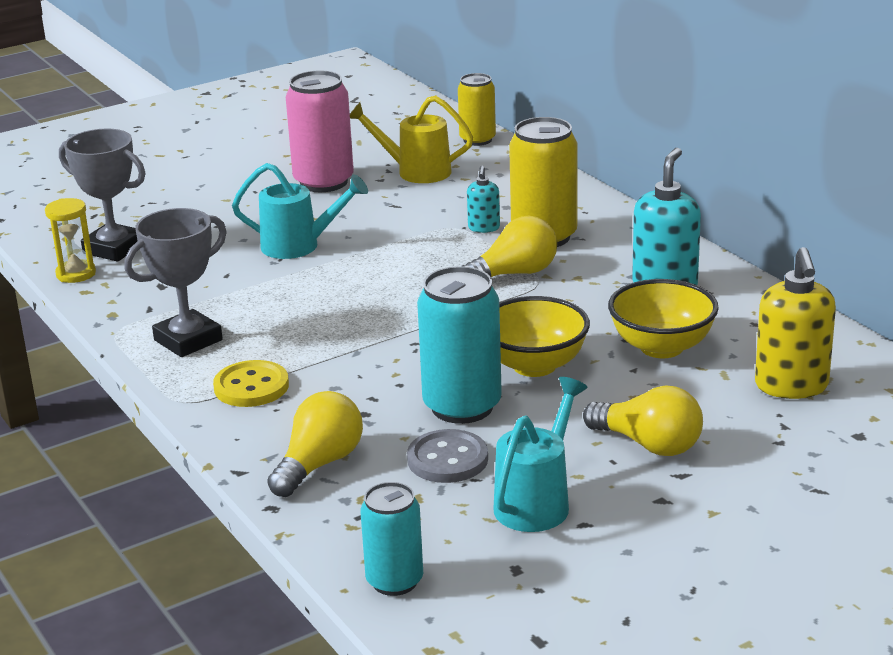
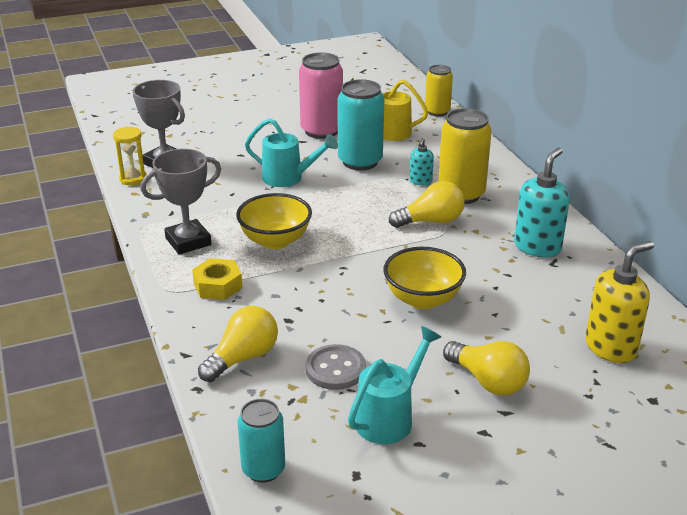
camera: 10 degrees right, 5 degrees up
yellow button [213,360,289,407] -> yellow nut [192,258,243,300]
turquoise can [417,266,502,424] -> turquoise can moved to [338,79,384,170]
yellow bowl [608,279,719,358] -> yellow bowl moved to [236,193,312,249]
yellow soap dispenser [755,247,836,399] -> yellow soap dispenser turned 135 degrees counterclockwise [585,241,654,363]

